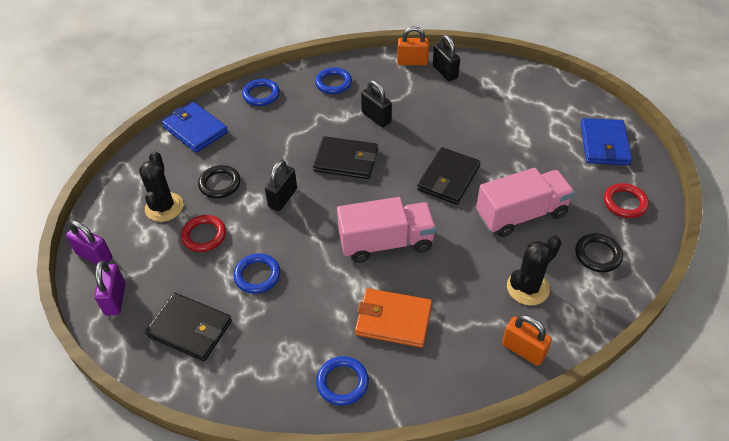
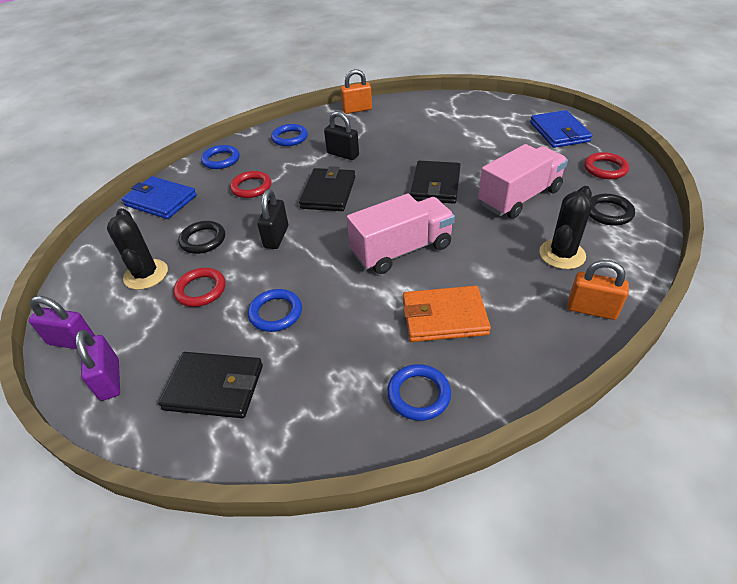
camera: 15 degrees left, 5 degrees down
black wallet [313,136,378,179] -> black wallet turned 75 degrees counterclockwise [299,166,355,211]
black padlock [433,35,460,81] -> none
none -> red ring [230,171,271,198]

